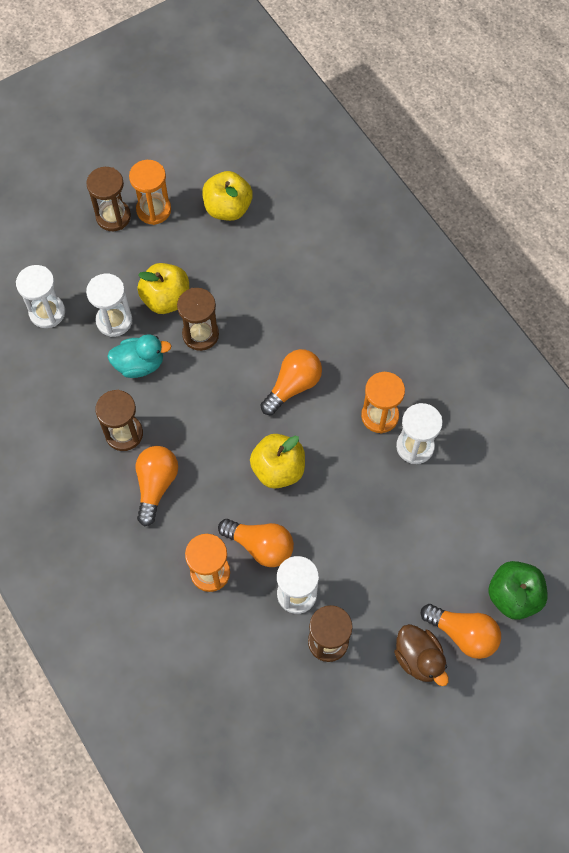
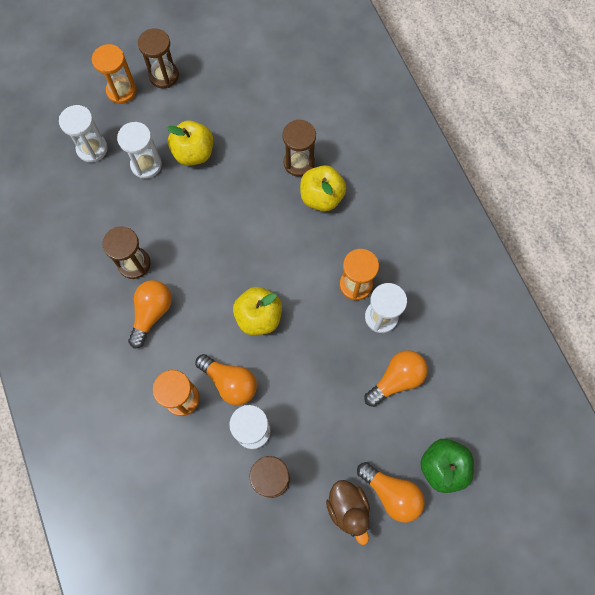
camera: 10 degrees right, 5 degrees up
turquoise duck [107,334,171,378] -> none
orange hourglass [129,160,171,225] -> orange hourglass moved to [92,44,137,104]
brown hourglass [177,288,219,351] -> brown hourglass moved to [283,119,316,177]
yellow apple [202,171,253,221] -> yellow apple moved to [300,165,346,211]
orange light bulb [261,349,322,415] -> orange light bulb moved to [364,350,428,407]

